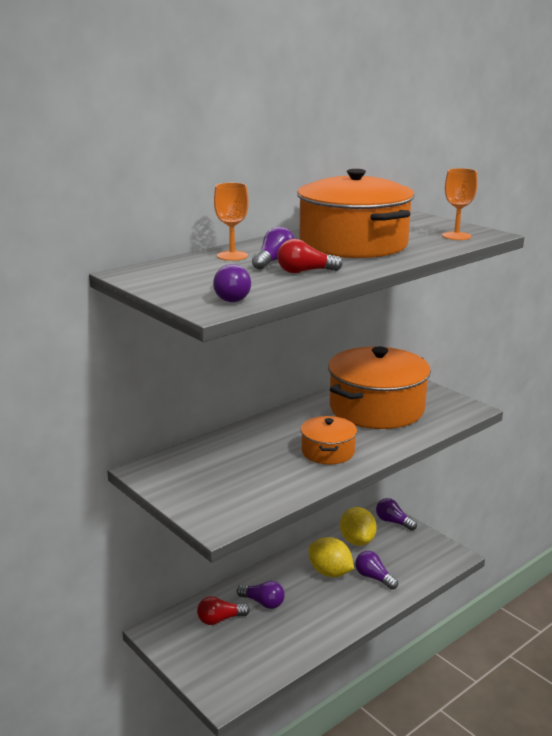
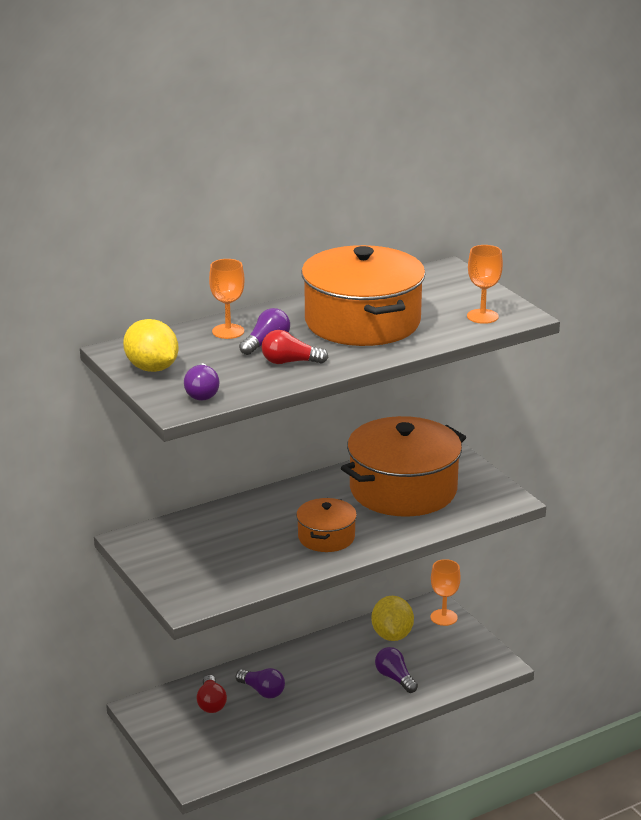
camera: 10 degrees right, 5 degrees up
red light bulb [197,596,250,625] -> red light bulb turned 90 degrees counterclockwise [197,675,227,713]
yellow lemon [308,537,354,577] -> yellow lemon moved to [123,319,179,372]
purple light bulb [376,498,417,531] -> orange goblet [431,559,461,626]

